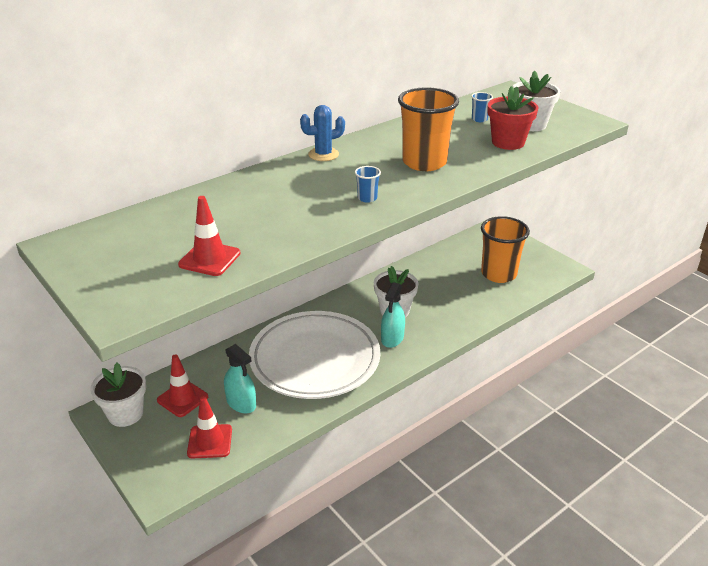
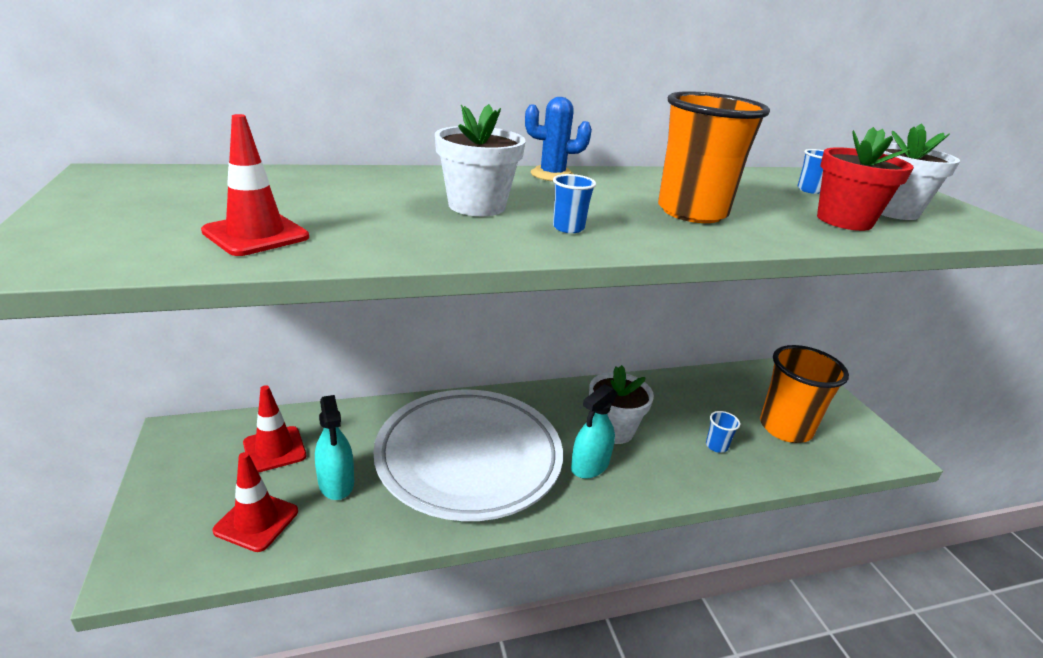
camera: 20 degrees right, 5 degrees down
white flower pot [90,363,146,427] -> white flower pot moved to [435,104,526,216]
none -> blue cup [706,411,740,453]

